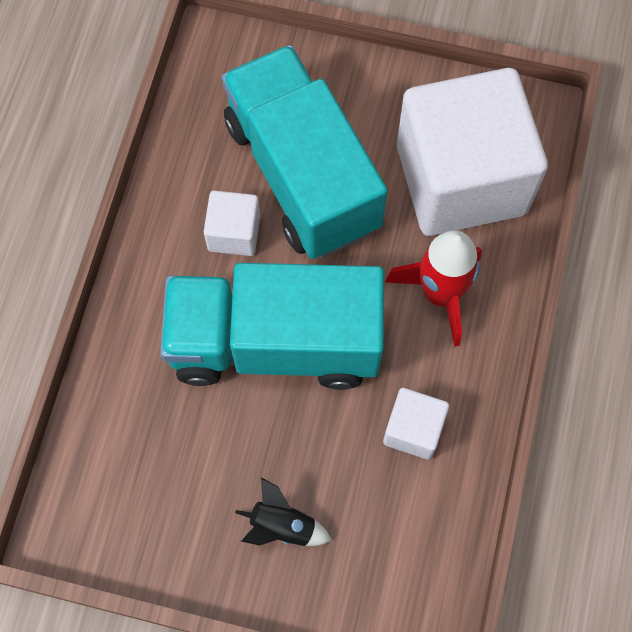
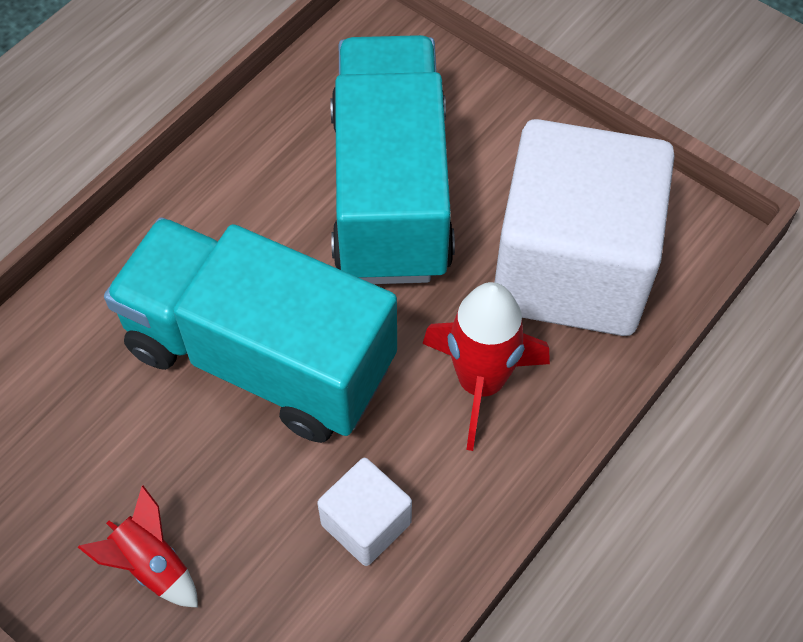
camera: 25 degrees right, 10 degrees down
white cube [204,190,260,256] -> none
black rocket [235,478,332,546] -> red rocket [78,485,198,608]

